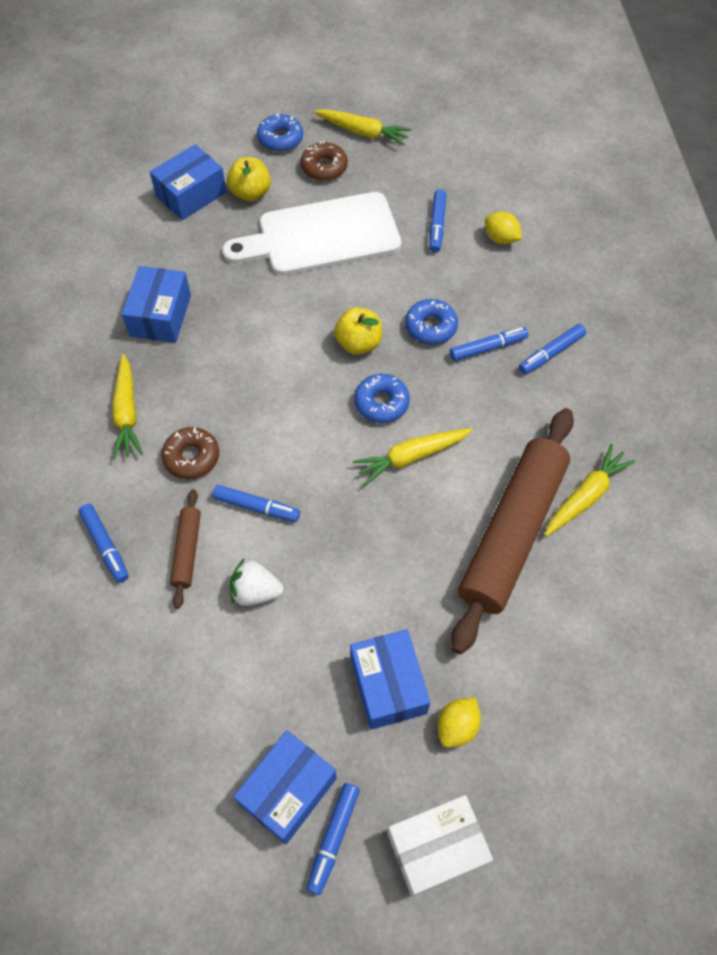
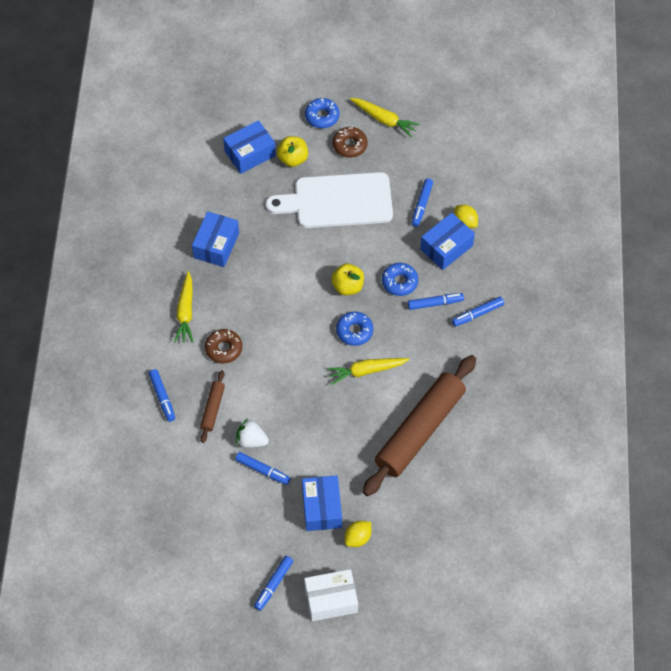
camera: 10 degrees right, 0 degrees up
blue marker [212,485,300,522] -> blue marker moved to [235,452,291,485]
blue box [233,730,337,844] -> blue box moved to [420,213,475,270]
yellow carrot [545,444,635,537] -> none

